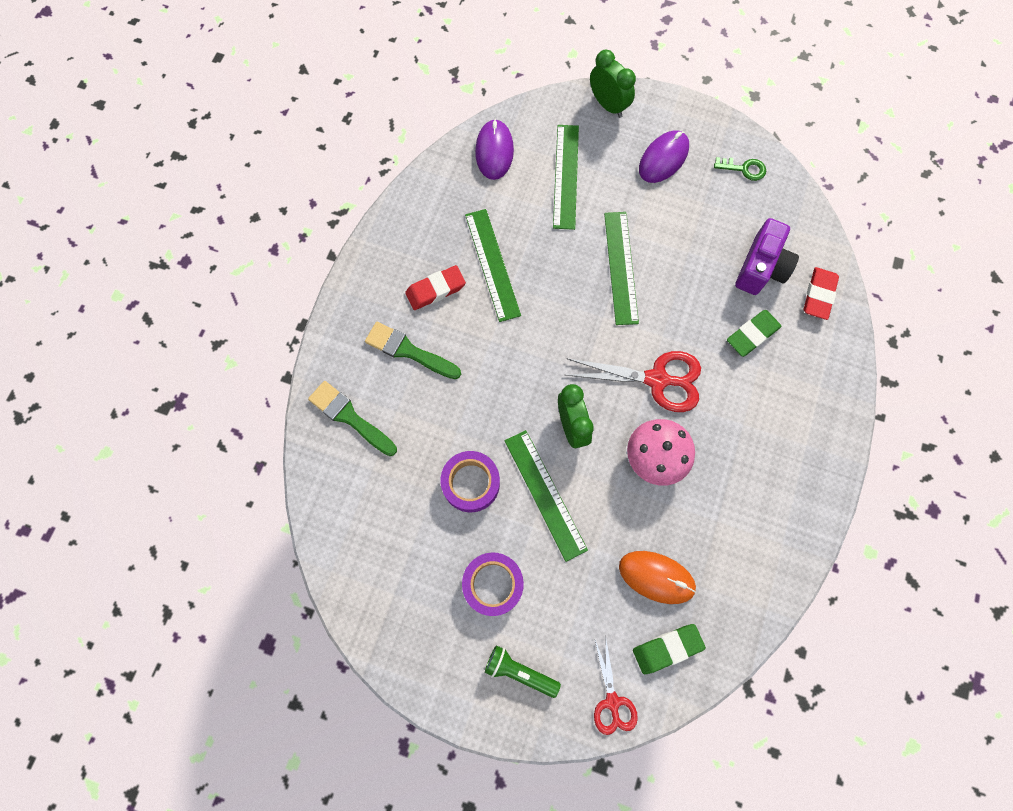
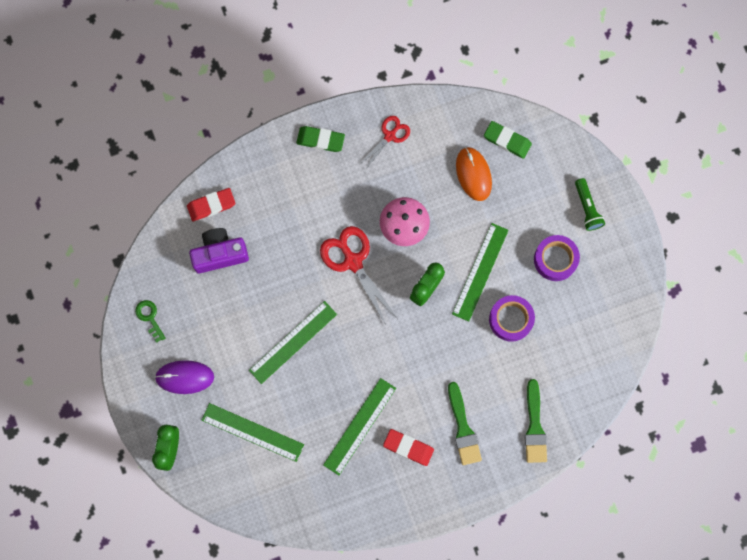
camera: 130 degrees left, 5 degrees up
purple mouse [475,119,514,180] -> none
green ruler [553,125,579,230] -> green ruler turned 60 degrees clockwise [202,403,304,462]
red scissors [594,640,638,735] -> red scissors moved to [359,116,410,170]
green eraser [727,310,781,357] -> green eraser moved to [296,126,345,152]

